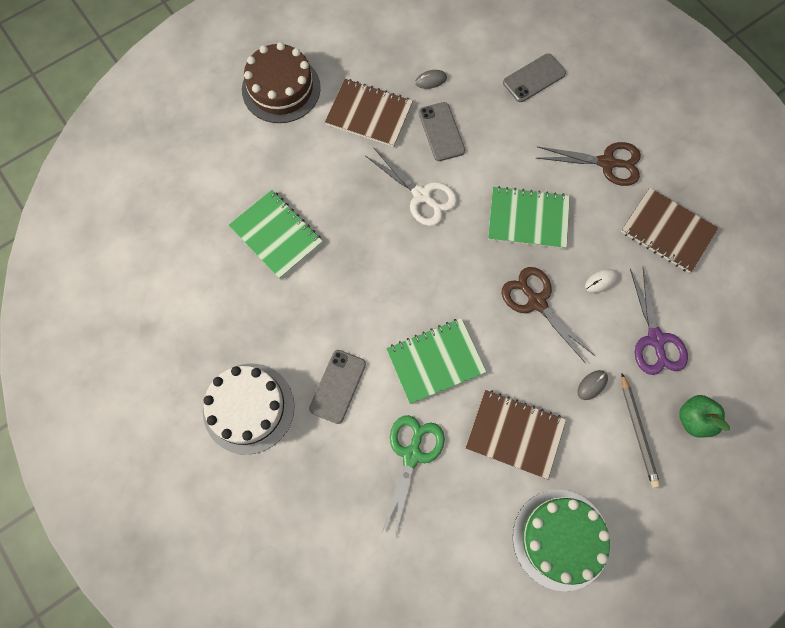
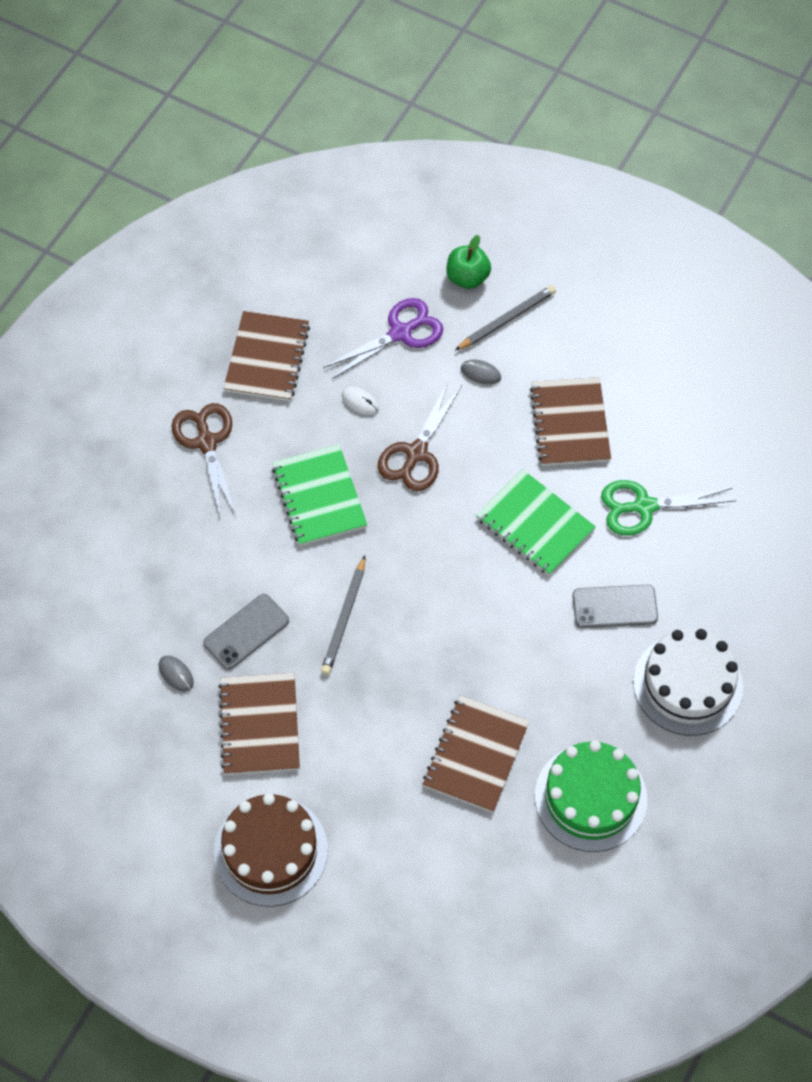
camera: 115 degrees left, 10 degrees down
green notebook [229,190,323,279] -> brown notebook [423,695,530,813]
white scissors [366,147,457,226] -> grey pencil [321,556,365,675]
grey phone [503,53,566,102] -> none
green cake [513,490,610,591] -> green cake moved to [535,740,647,852]

